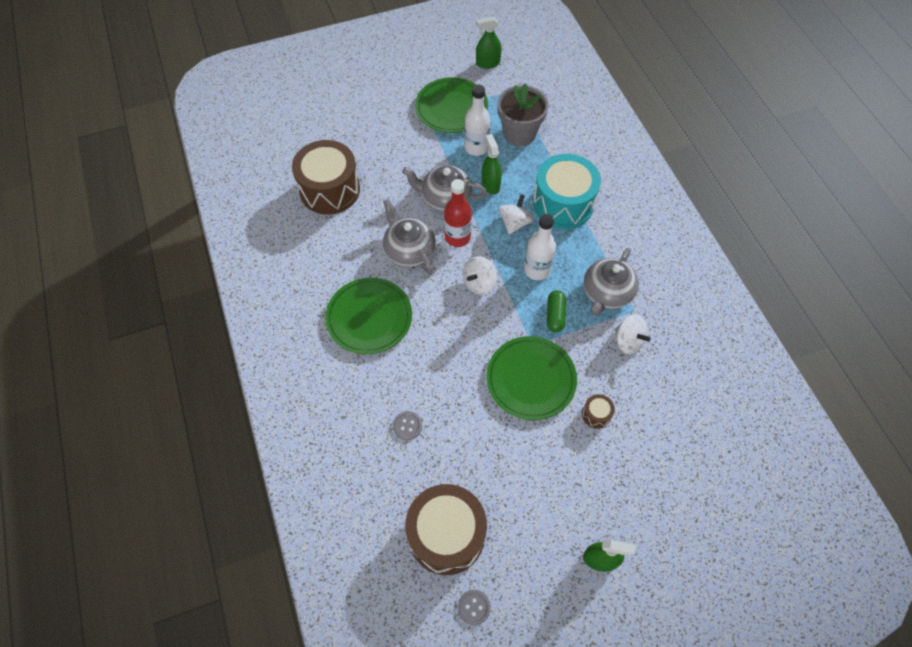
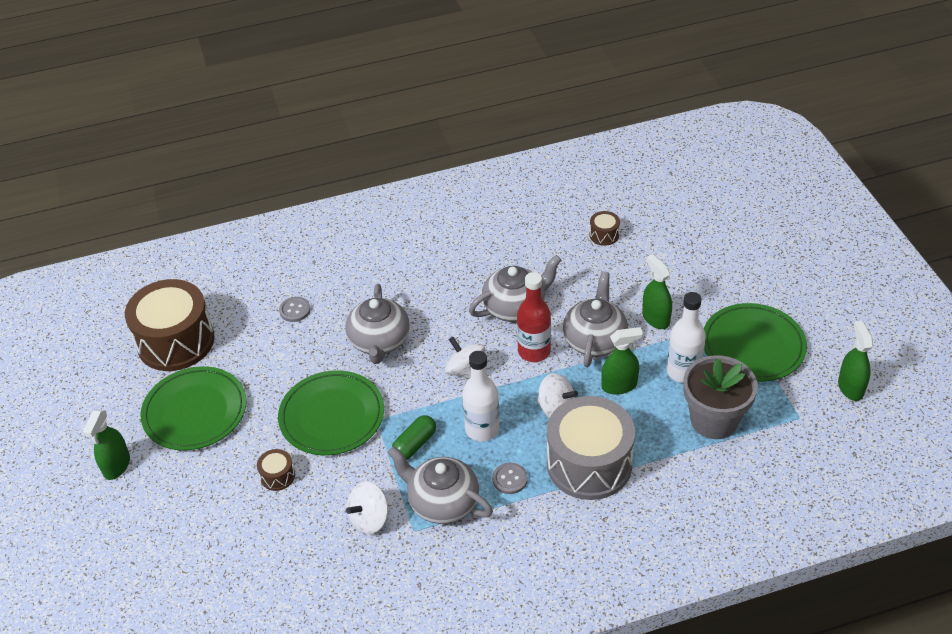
camera: 95 degrees right, 15 degrees down
brown drum [292,140,360,215] -> brown drum [590,211,620,246], size x0.41
green plate [325,278,412,355] -> green plate moved to [140,366,247,451]
grey button [458,590,491,625] -> grey button moved to [492,463,528,494]
turquoise drum [533,154,601,229] -> grey drum [547,396,635,500]
green capsule [547,290,566,332] -> green capsule turned 60 degrees counterclockwise [392,415,436,460]
none -> grey teapot [345,284,410,364]
none -> green spray bottle [642,254,672,329]

